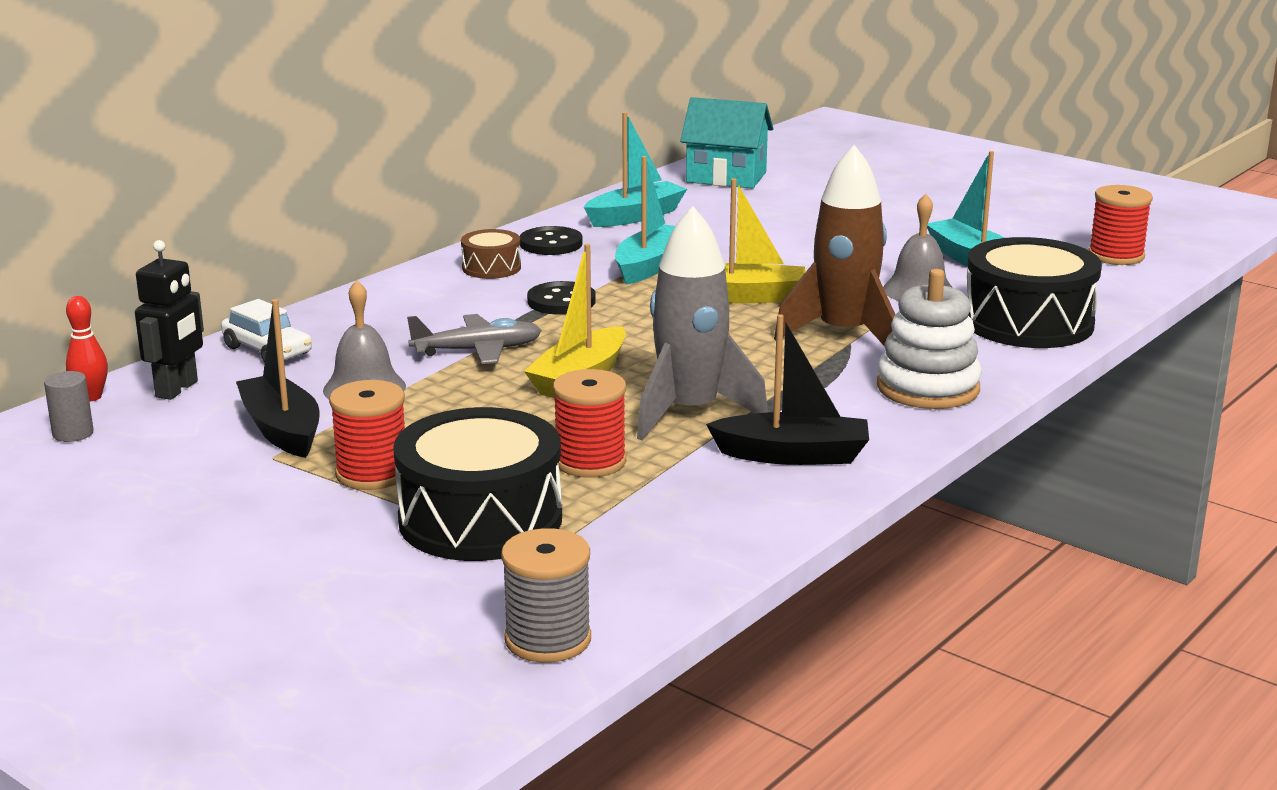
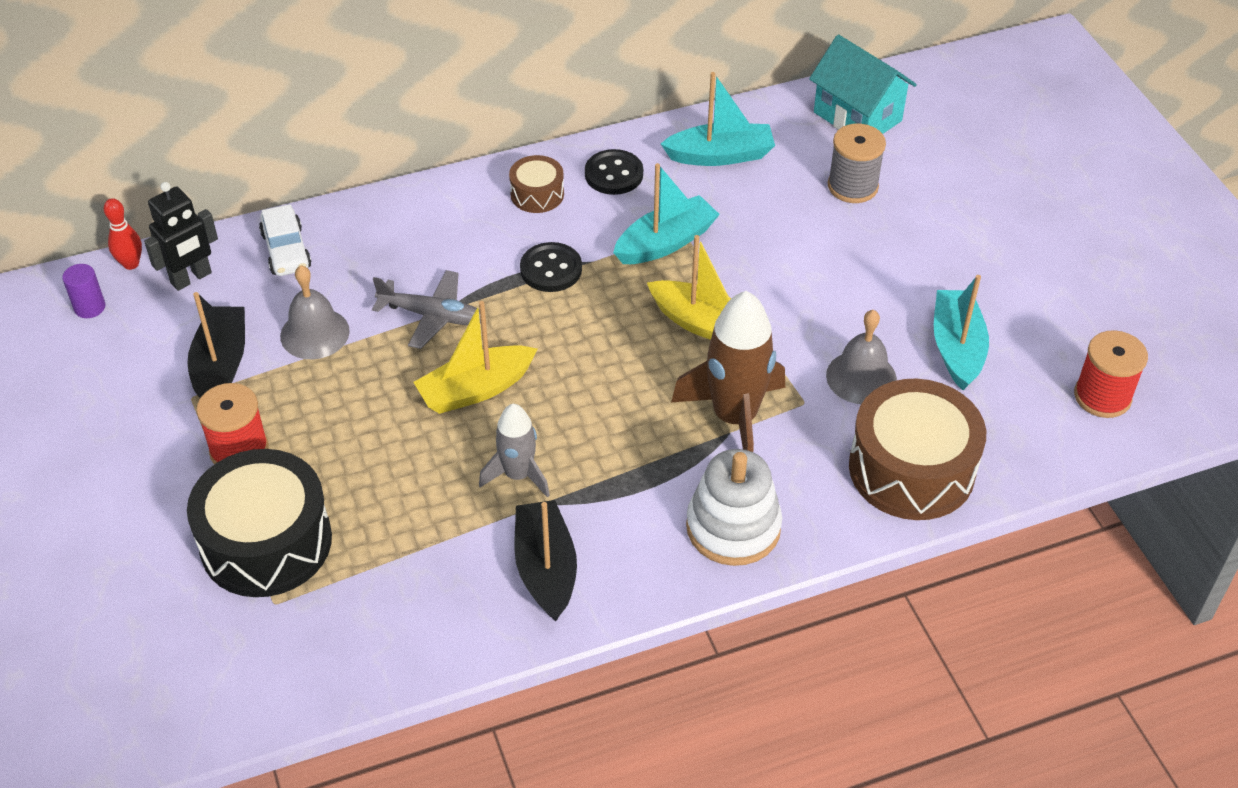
camera: 30 degrees right, 25 degrees up
grey cylinder [44,371,94,442] -> purple cylinder [62,264,105,318]
grey spool [501,528,591,663] -> grey spool moved to [828,124,886,203]
red spool [553,369,626,478] -> none
grey rocket [637,206,768,441] -> grey rocket [479,404,550,498], size x0.59
black boat [706,314,869,465] -> black boat turned 135 degrees counterclockwise [514,500,577,621]
black drum [967,237,1102,348] -> brown drum [849,379,986,520]

